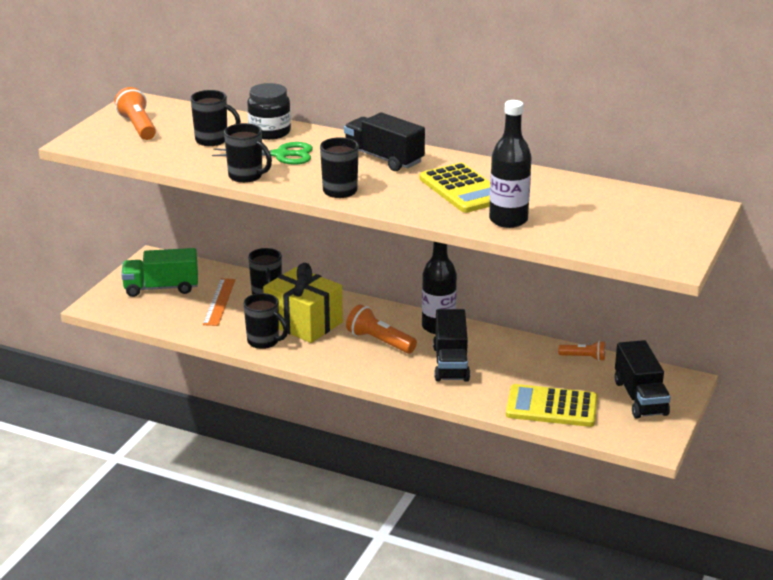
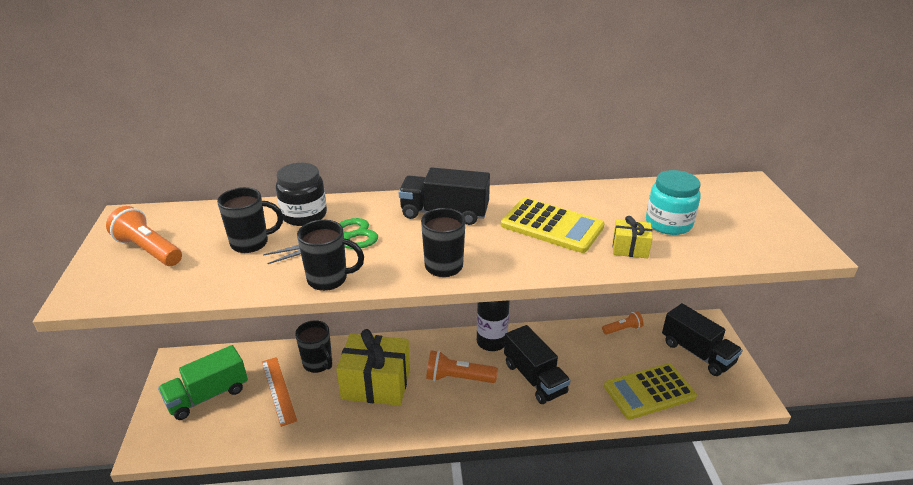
camera: 30 degrees left, 5 degrees up
black mug [243,293,288,349] -> none
black bottle [489,100,532,228] -> yellow gift [613,216,653,259]
none -> turquoise jar [646,170,701,235]

